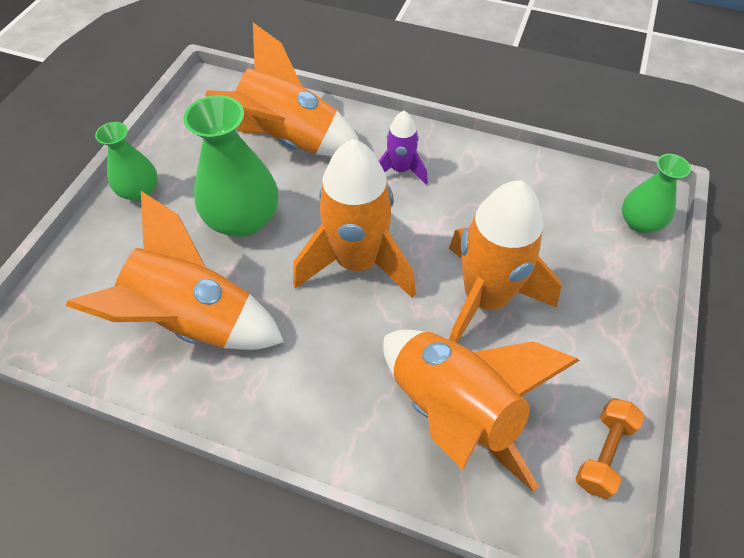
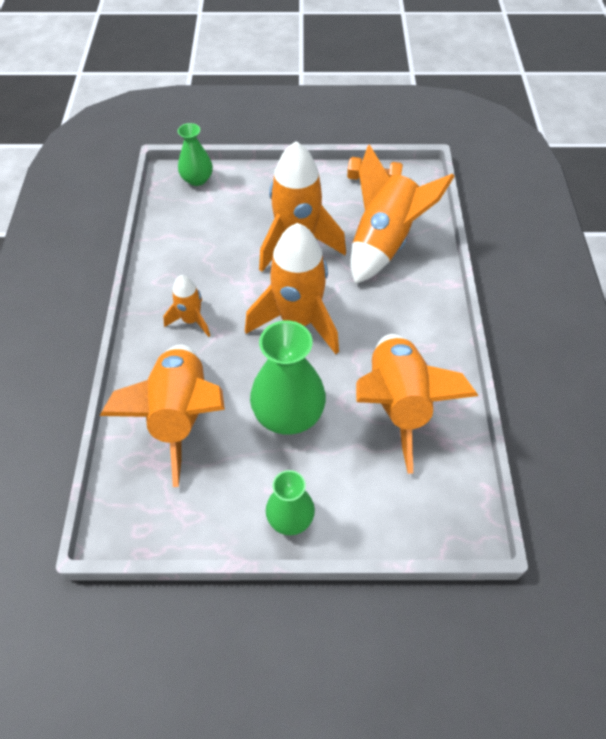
camera: 110 degrees left, 0 degrees up
purple rocket [379,111,428,184] -> orange rocket [163,275,210,337]

